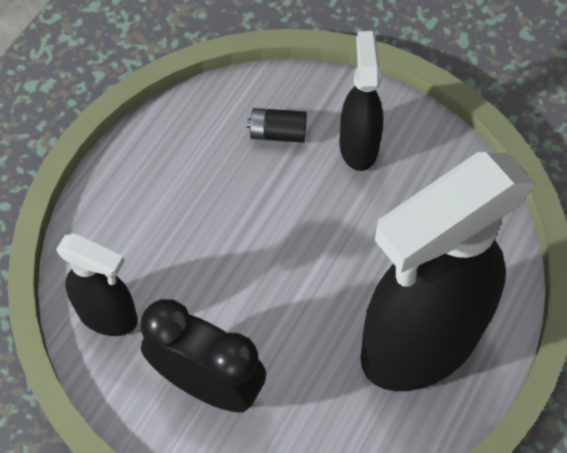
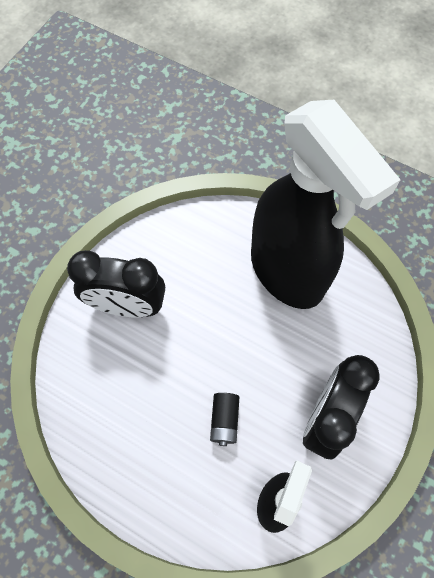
camera: 90 degrees left, 5 degrees up
black battery [247,108,307,143] -> black battery moved to [210,393,239,446]
black spray bottle [340,31,383,171] -> black clock [67,250,165,317]

